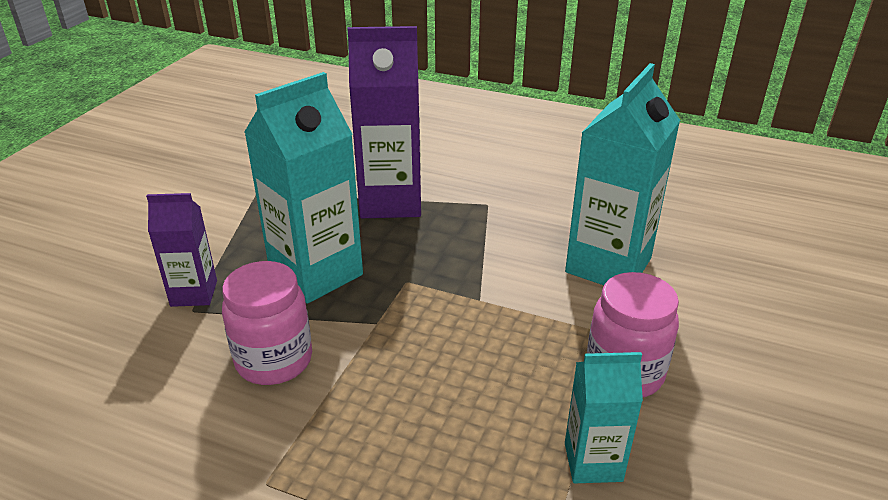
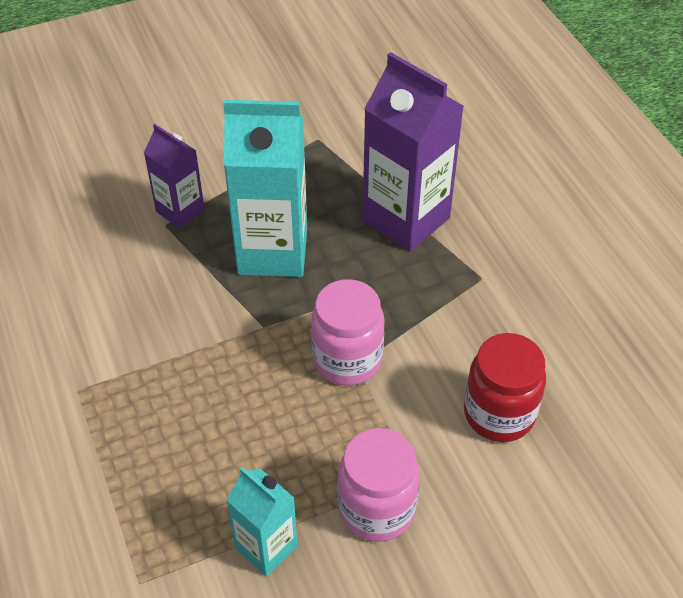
camera: 45 degrees right, 15 degrees up
pink jar [222,261,312,385] -> pink jar moved to [311,279,385,386]
turquoise carton [565,63,680,285] -> red jar [464,333,546,442]

